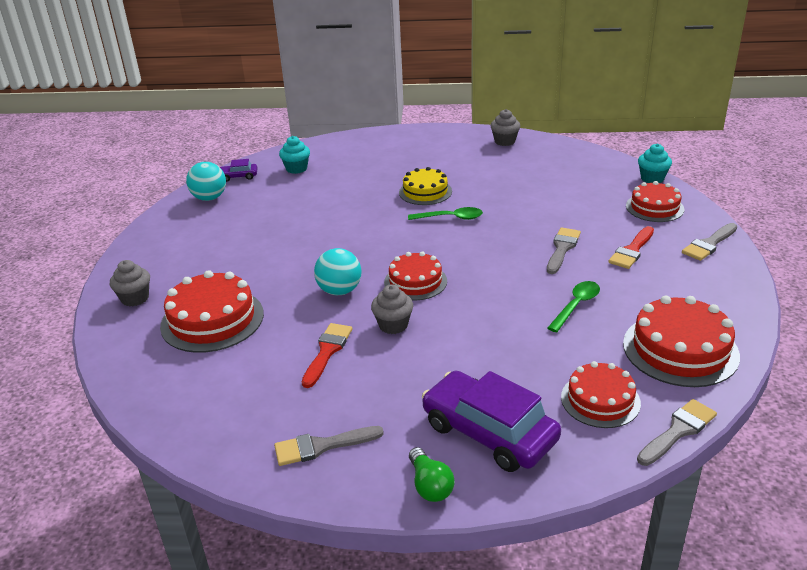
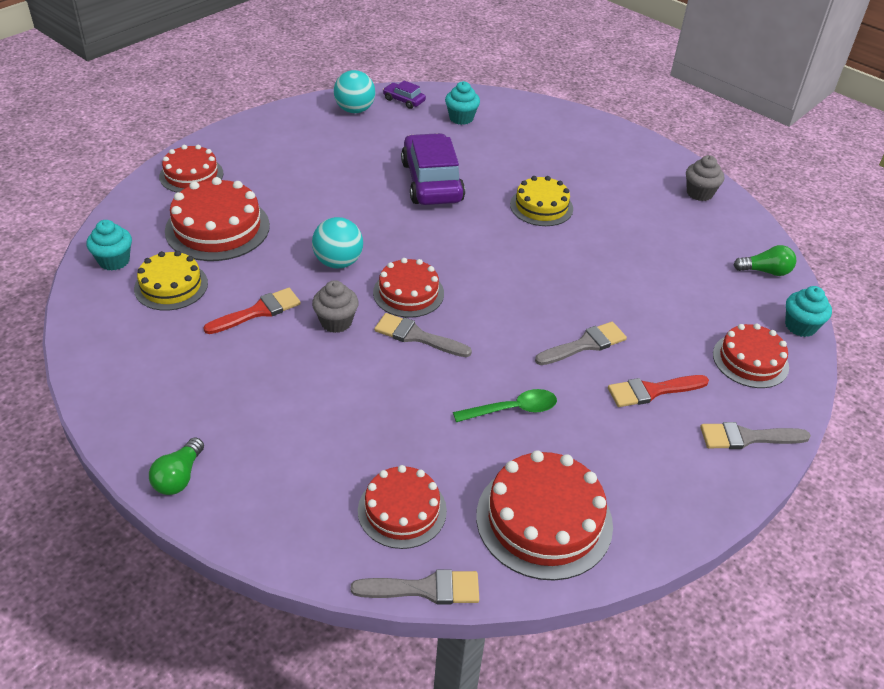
camera: 35 degrees right, 10 degrees up
grey cupcake [110,260,150,307] -> red cake [159,145,223,193]
grey brush [274,426,384,466] -> grey brush moved to [374,313,472,357]
green spoon [408,207,483,220] -> none
purple car [422,370,561,472] -> purple car moved to [401,133,465,205]
none -> turquoise cupcake [86,220,132,271]
none -> yellow cake [134,251,208,311]
none -> green light bulb [734,245,796,276]

